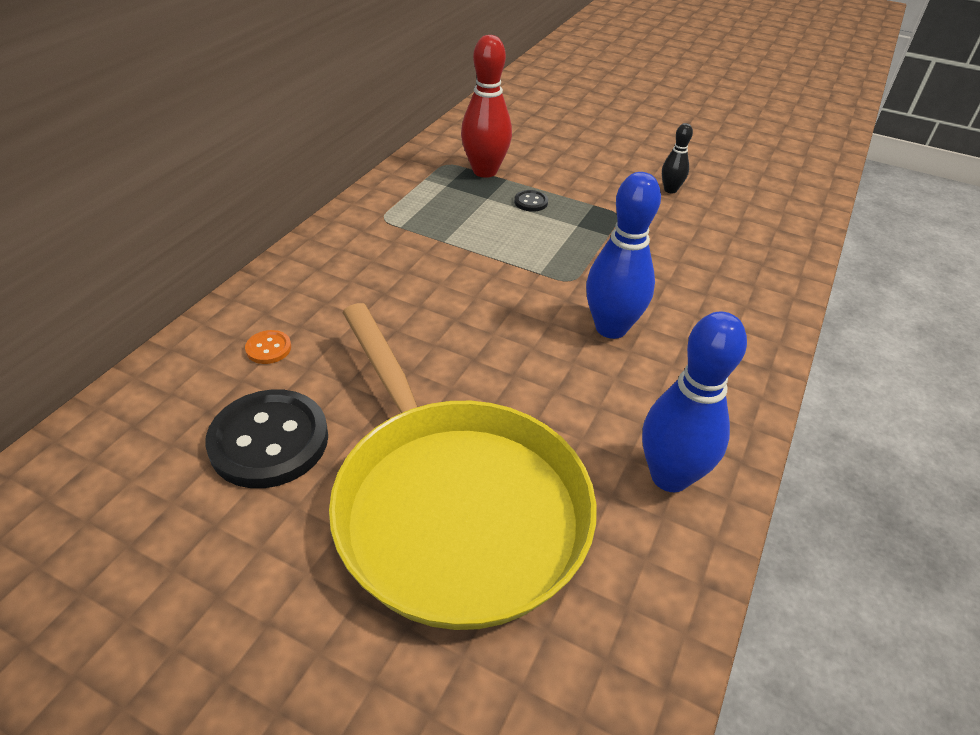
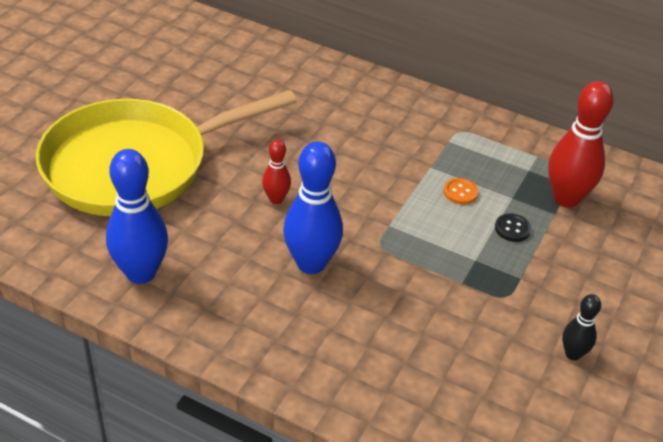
camera: 90 degrees right, 0 degrees up
black button [205,389,328,488] -> none
orange button [245,330,291,364] -> orange button moved to [443,178,478,205]
none -> red bowling pin [262,139,291,204]

